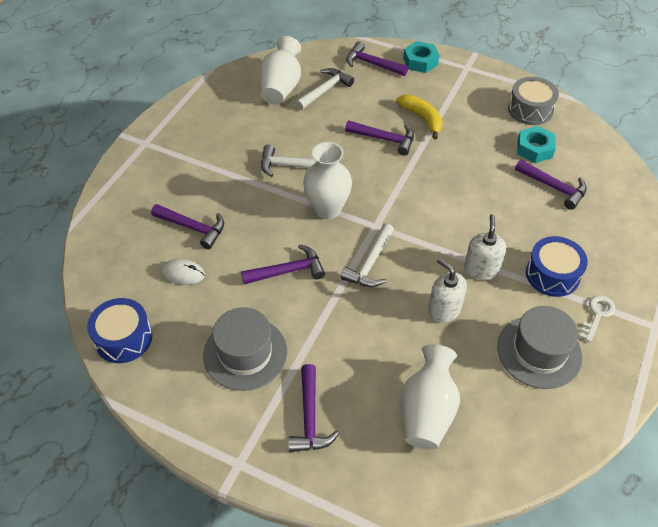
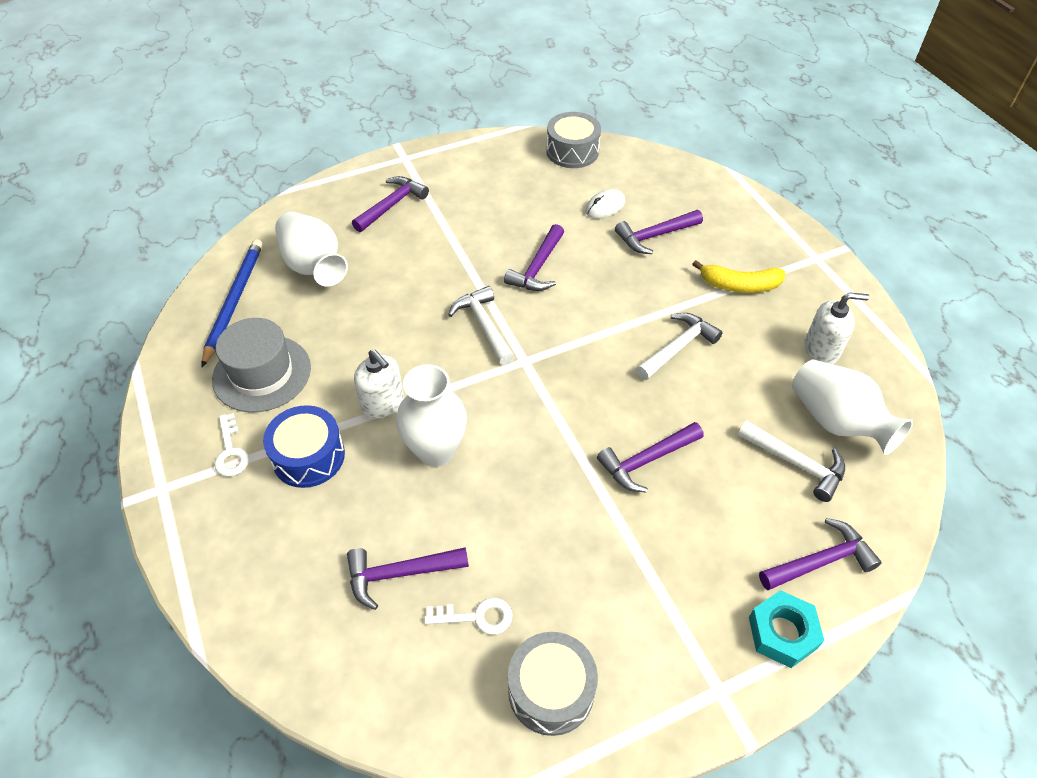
camera: 130 degrees right, 0 degrees up
blue drum [87,298,152,363] -> grey drum [546,112,601,168]
grey hat [203,307,287,391] -> none
purple hammer [288,364,339,452] -> purple hammer turned 90 degrees clockwise [352,176,429,232]
white hammer [295,68,354,110] -> white hammer turned 45 degrees counterclockwise [738,420,845,502]
white vase [303,142,352,219] -> white vase moved to [396,364,467,467]
yellow banana [396,95,443,139] -> yellow banana moved to [692,260,785,293]
white soap dispenser [428,258,467,323] -> white soap dispenser moved to [805,292,870,364]
turquoise nut [517,126,556,163] -> white key [424,598,513,635]
none -> blue pencil [201,239,263,367]

